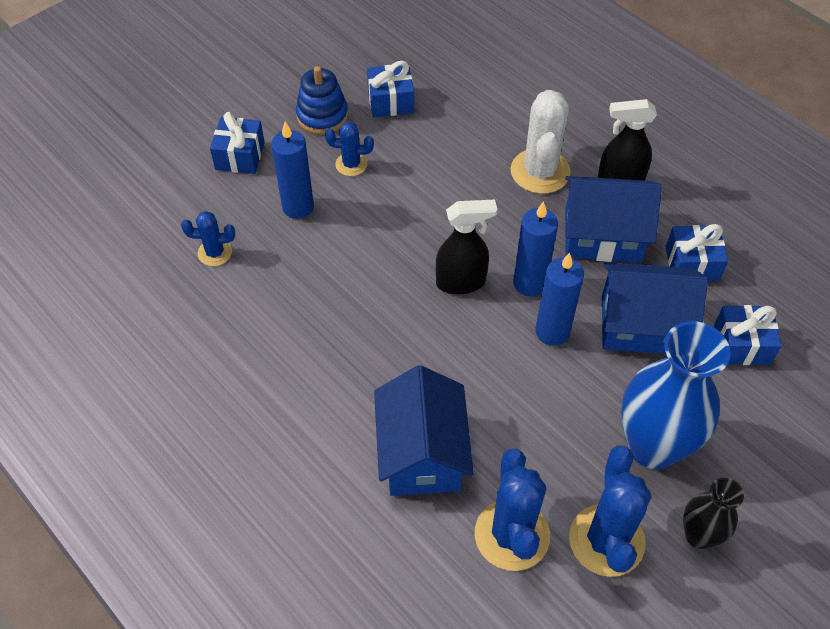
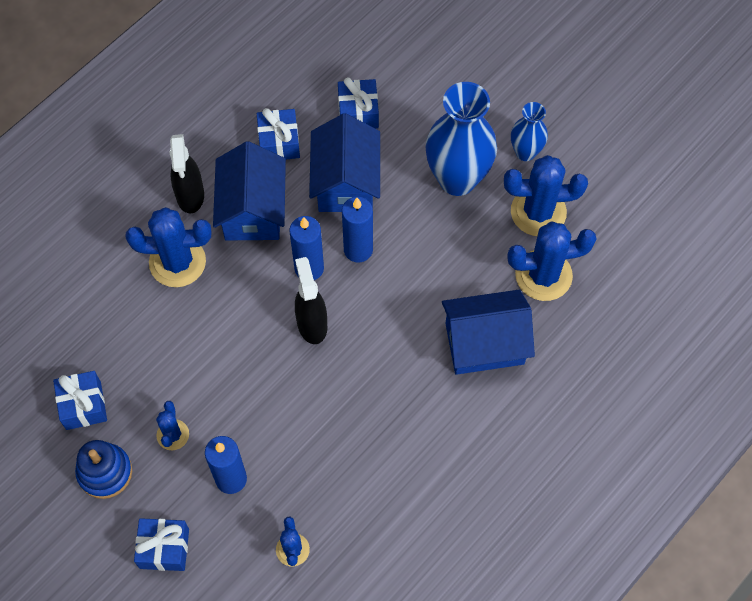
camera: 95 degrees left, 10 degrees up
white cactus [510,90,570,194] -> blue cactus [125,207,211,287]
black vase [683,478,744,549] -> blue vase [511,102,548,161]

